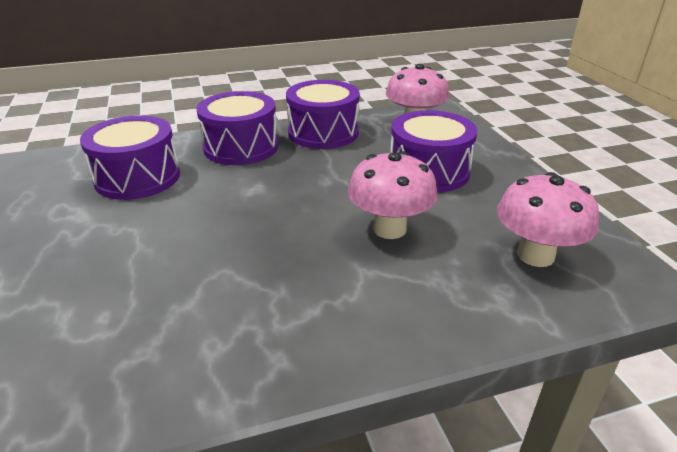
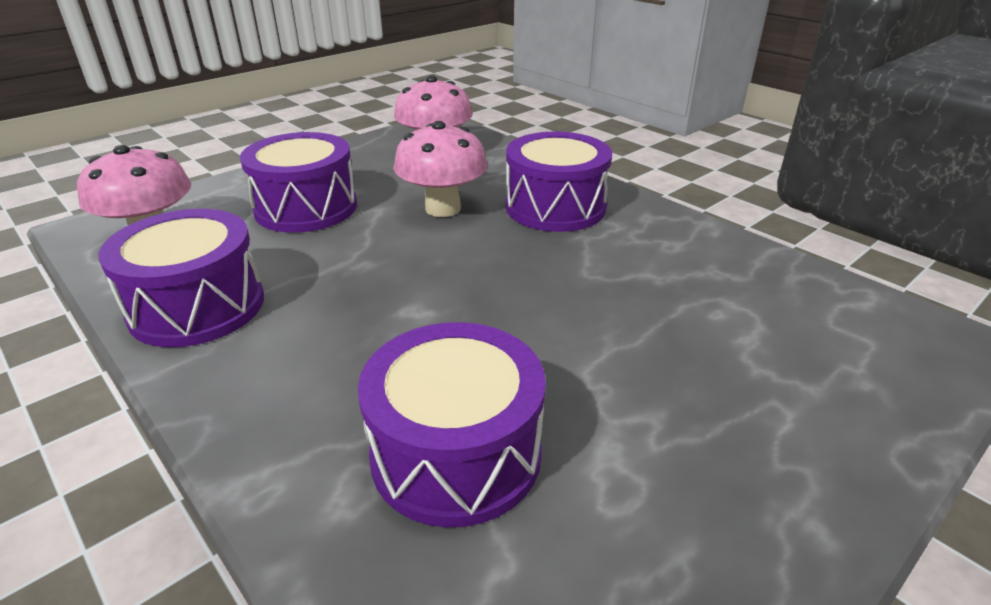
camera: 115 degrees left, 0 degrees up
purple drum [196,91,278,165] -> purple drum moved to [506,132,612,232]

